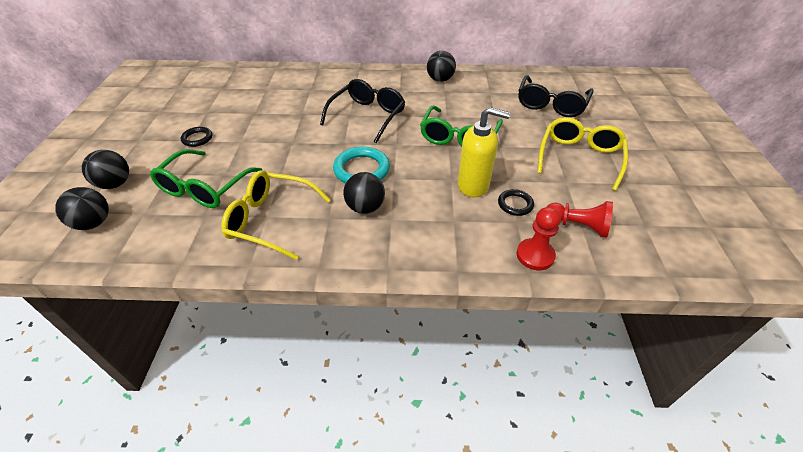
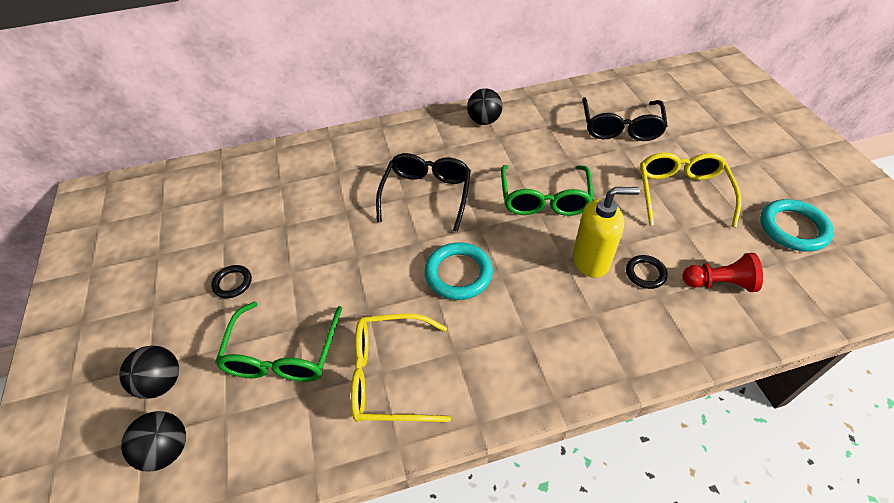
camera: 15 degrees left, 5 degrees up
black ball [343,172,385,214] -> none
red pawn [517,207,561,270] -> none
none -> turquoise ring [760,199,834,252]

